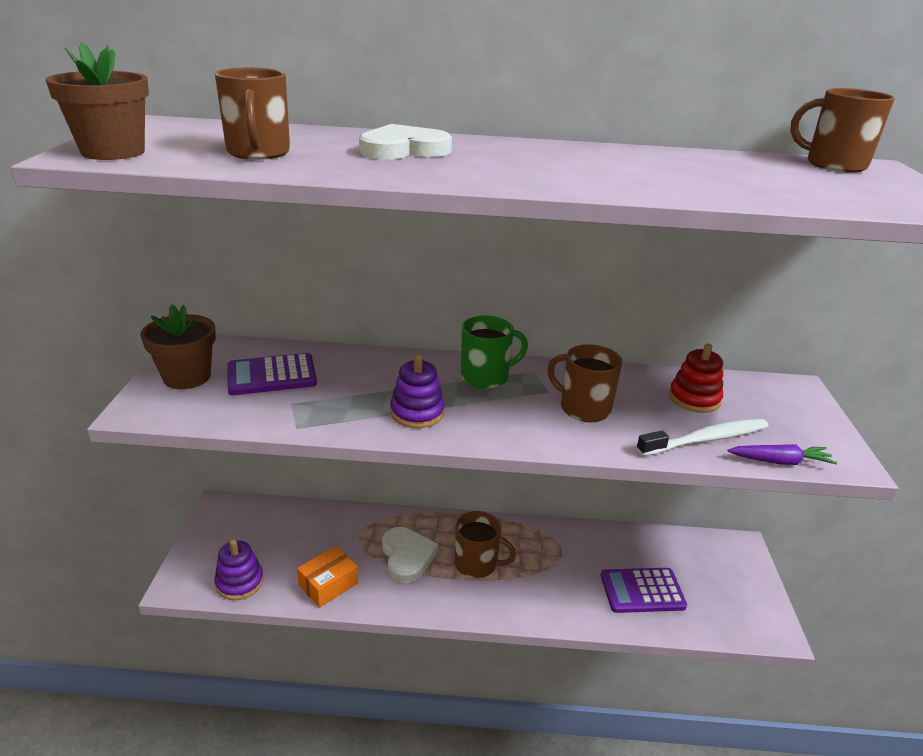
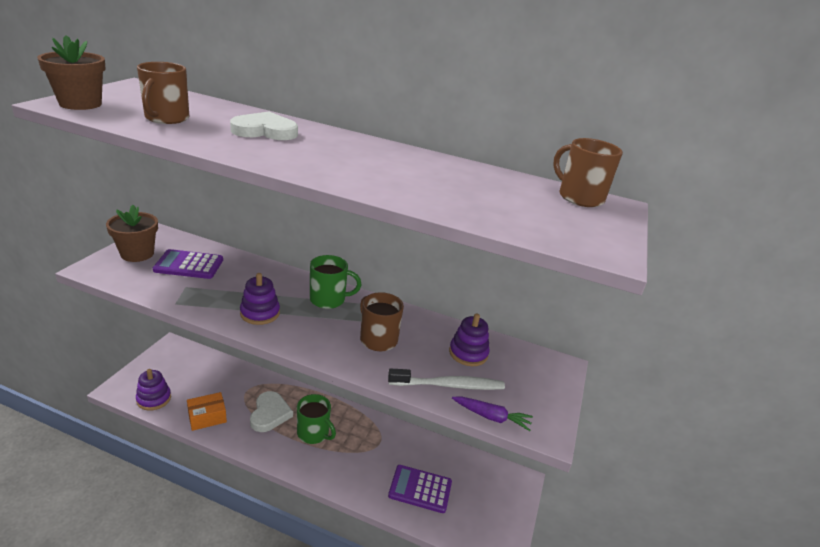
camera: 15 degrees right, 0 degrees up
brown mug [455,511,516,578] -> green mug [297,394,336,444]
red stacking toy [669,344,723,413] -> purple stacking toy [449,314,490,366]

